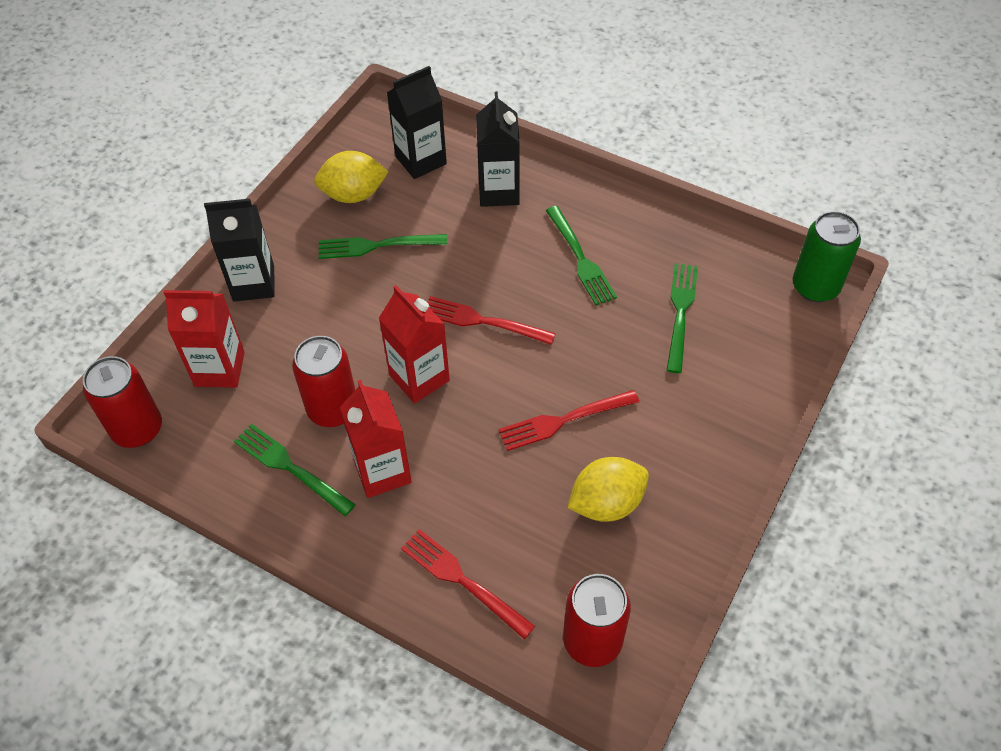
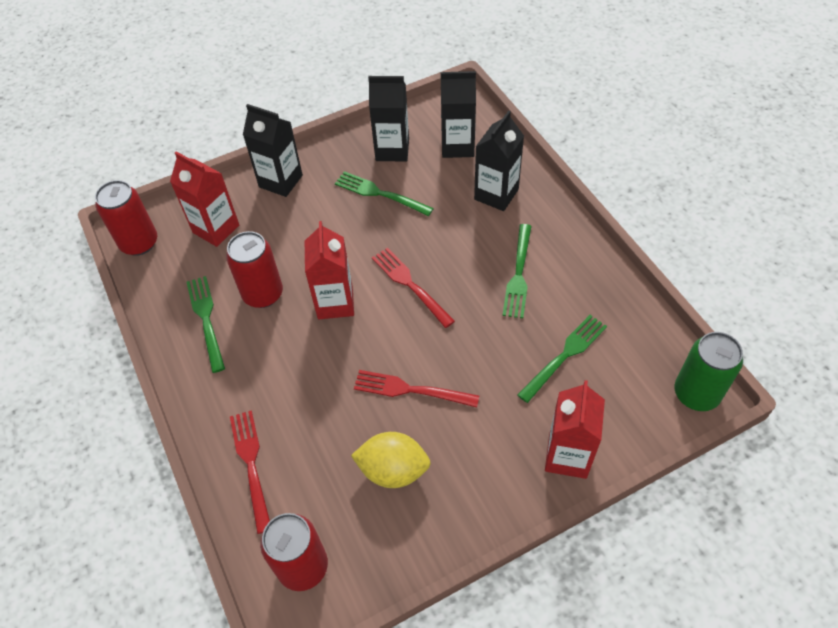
camera: 35 degrees right, 0 degrees up
yellow lemon [314,151,389,203] -> black carton [368,76,409,161]
red carton [340,380,412,498] -> red carton moved to [545,380,605,479]

